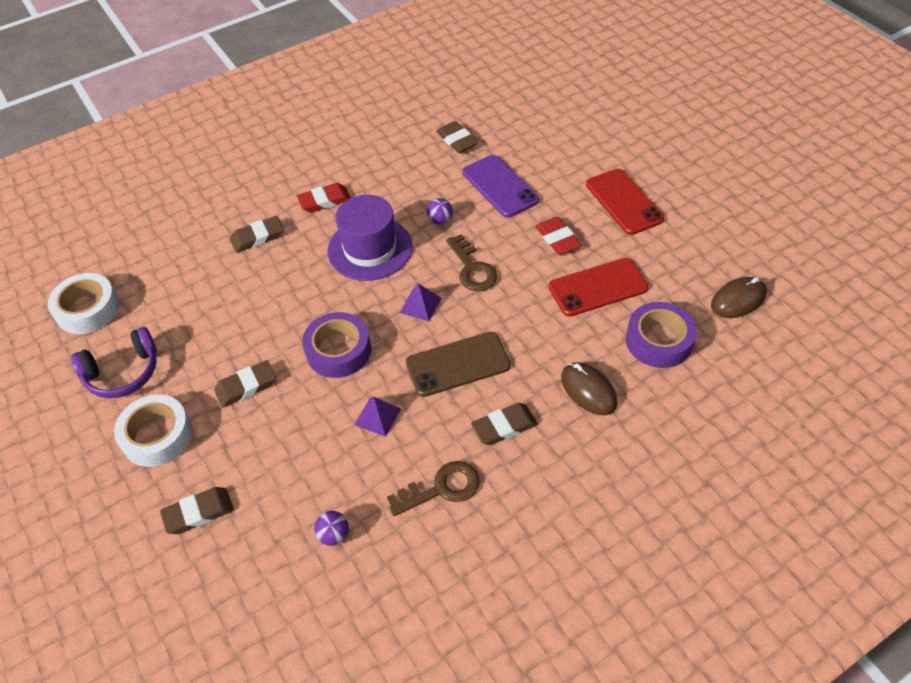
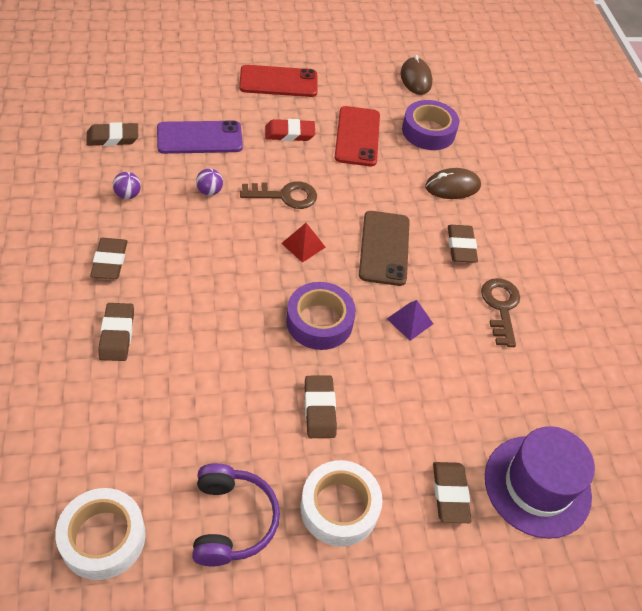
camera: 75 degrees left, 0 degrees up
red eraser [297,183,351,213] -> brown eraser [90,238,127,279]
purple ball [314,511,349,546] -> purple ball moved to [113,172,141,199]
purple hat [328,195,413,281] -> purple hat moved to [485,426,595,539]
purple pyramid [400,283,441,321] -> red pyramid [281,223,326,263]

